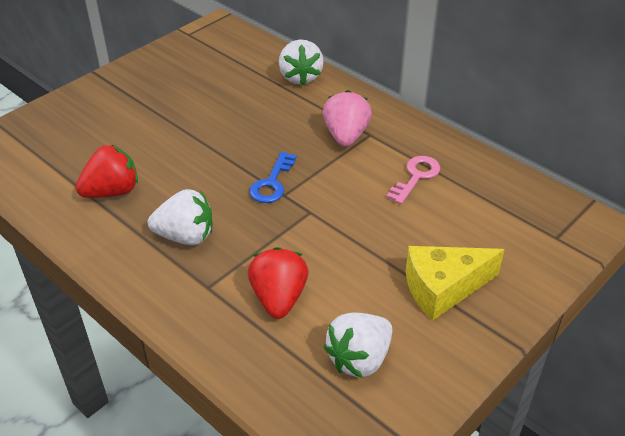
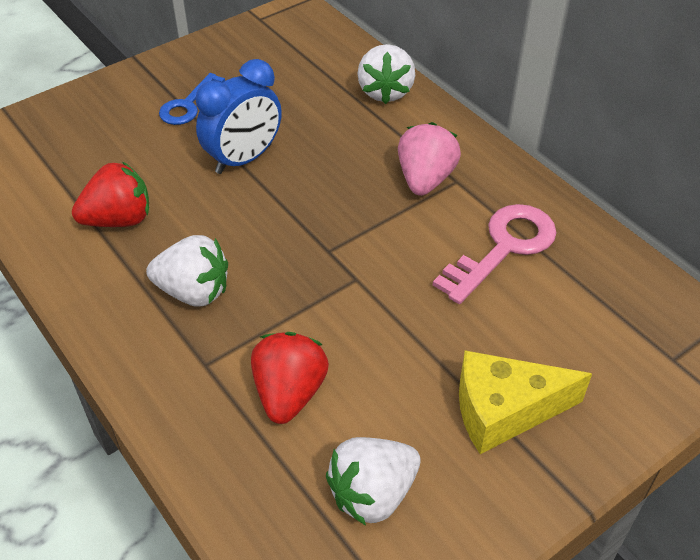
camera: 10 degrees right, 5 degrees up
blue key [250,152,297,203] -> blue key moved to [159,73,225,125]
pink key [386,156,440,204] -> pink key [433,204,556,304], size x1.54
none -> blue clock [196,59,282,174]

